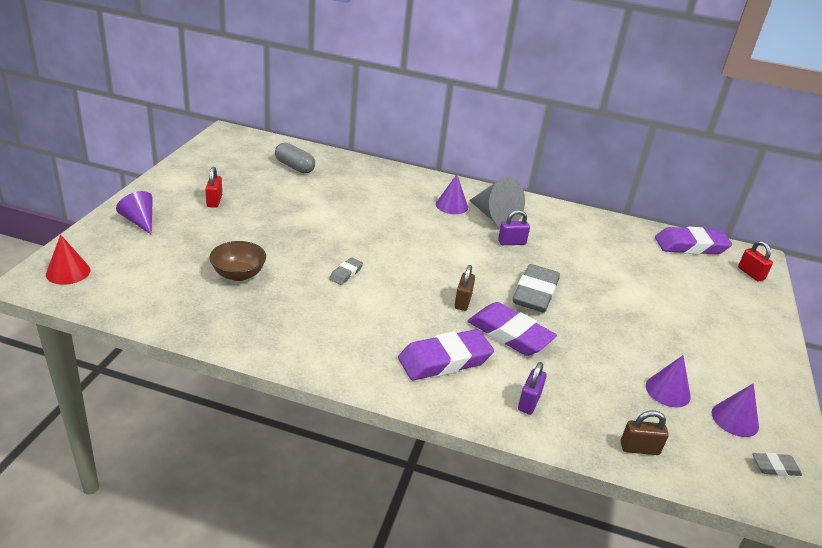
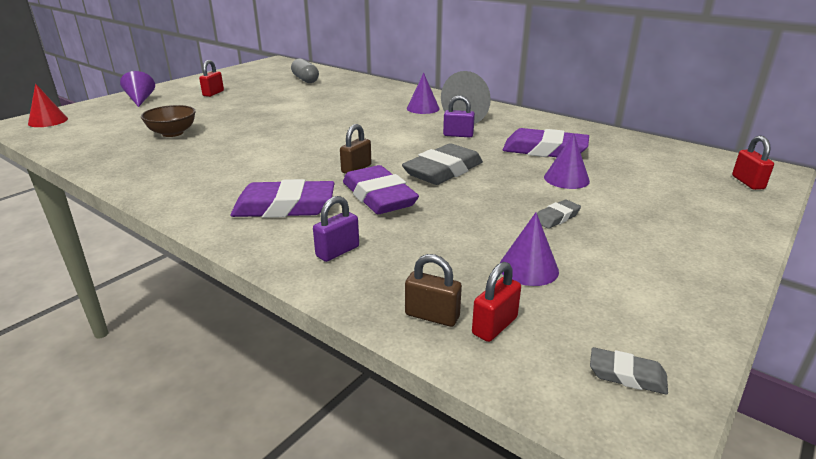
camera: 25 degrees right, 5 degrees down
grey eraser [329,258,363,285] -> grey eraser moved to [537,199,581,229]
purple eraser [655,227,732,254] -> purple eraser moved to [503,128,589,157]
purple cone [712,383,759,437] -> purple cone moved to [544,133,590,189]
none -> red padlock [472,262,521,342]

